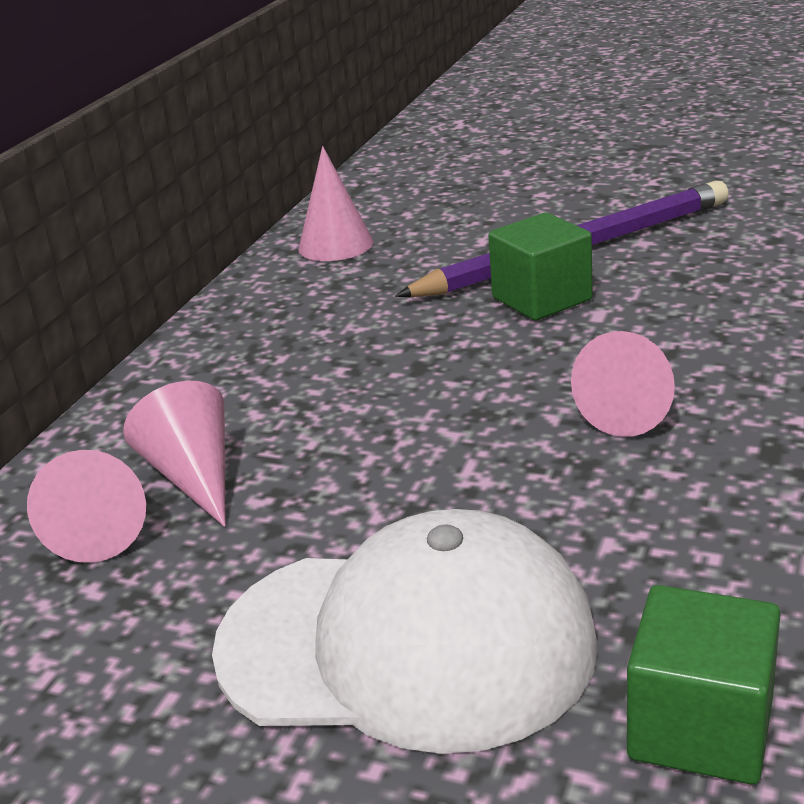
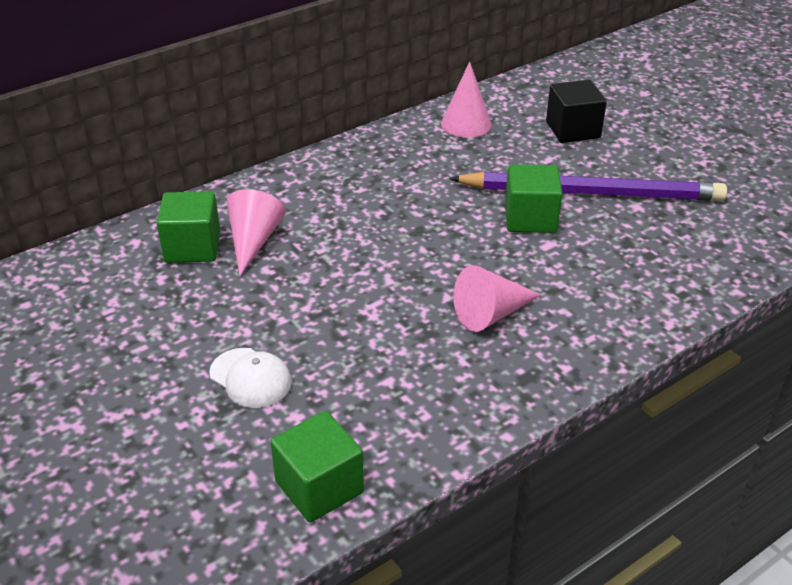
camera: 30 degrees right, 10 degrees up
pink cone [27,450,146,563] -> green cube [157,191,220,263]
white cap [212,509,598,754] -> white cap [209,348,292,408], size x0.44
none -> black cube [546,80,607,143]

